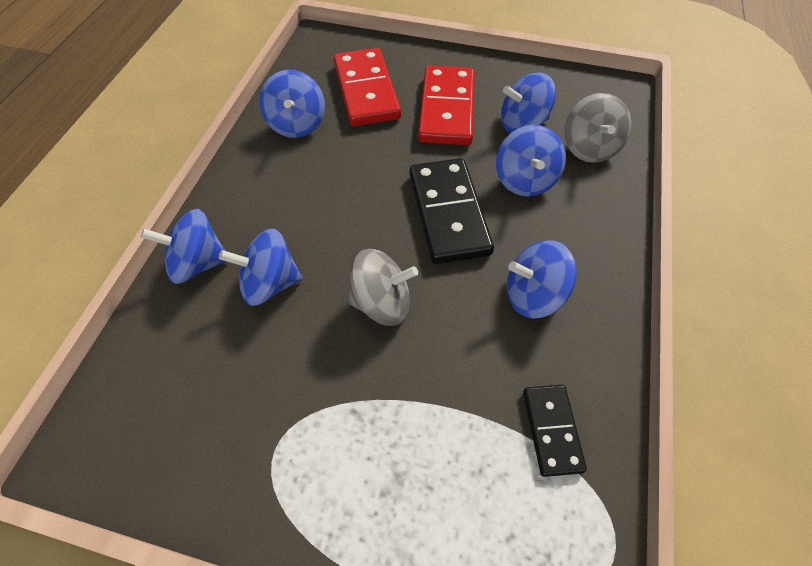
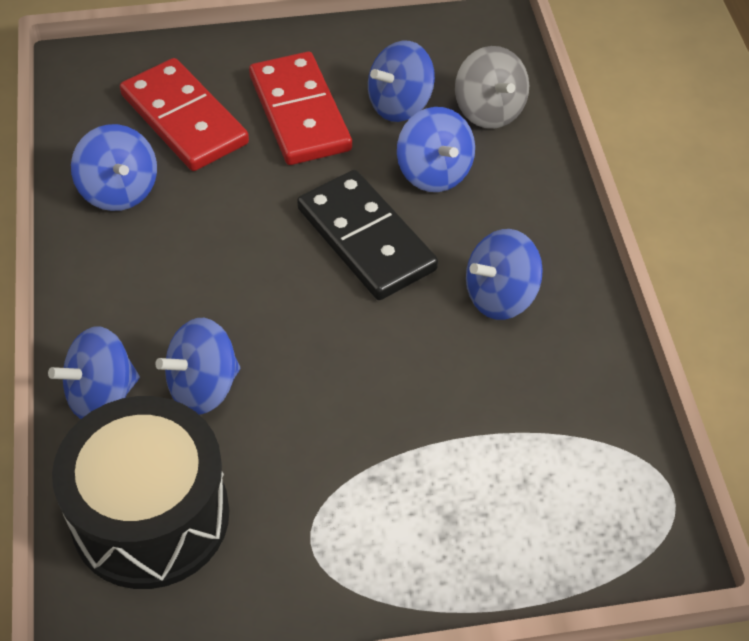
camera: 25 degrees left, 5 degrees down
grey spinning top [348,249,418,326] -> none
black domino [523,385,587,477] -> none
none -> black drum [52,396,229,589]

